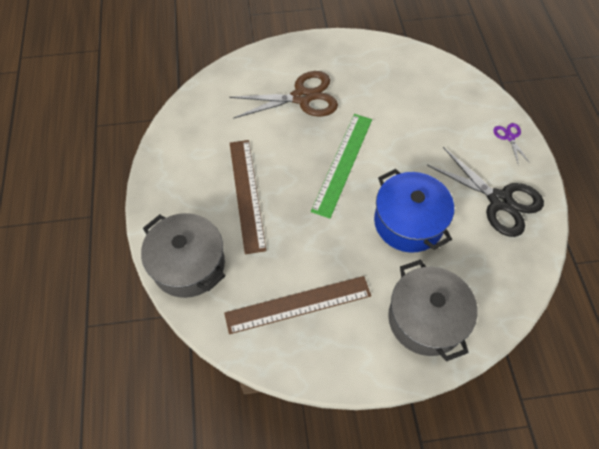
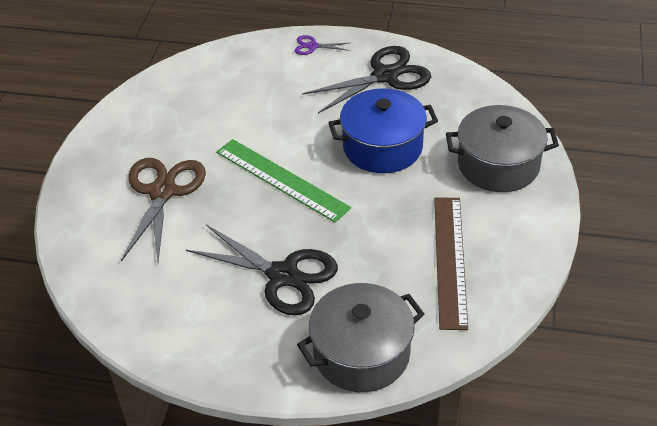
camera: 70 degrees left, 15 degrees down
brown ruler [230,140,266,254] -> black scissors [186,225,338,316]

